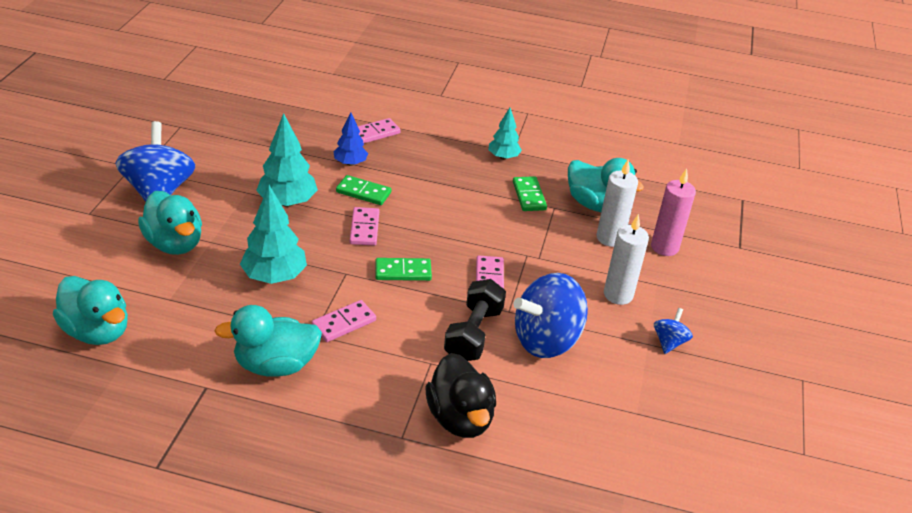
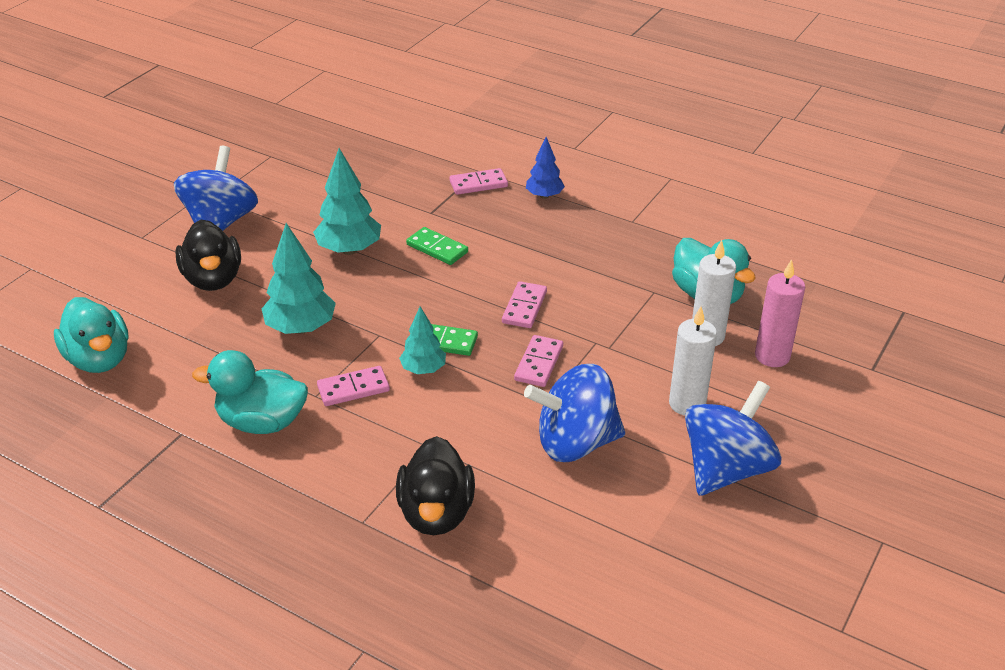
camera: 20 degrees right, 0 degrees up
turquoise duck [138,191,202,255] -> black duck [175,220,241,291]
blue tree [334,112,368,166] -> blue tree moved to [526,137,565,199]
pink domino [350,207,379,246] -> pink domino moved to [502,281,547,328]
black dumbbell [444,279,506,361] -> none
turquoise tree [488,108,522,160] -> turquoise tree moved to [399,306,446,374]
green domino [513,176,547,211] -> none
blue spinning top [654,308,693,354] -> blue spinning top [685,381,782,496], size x2.12

